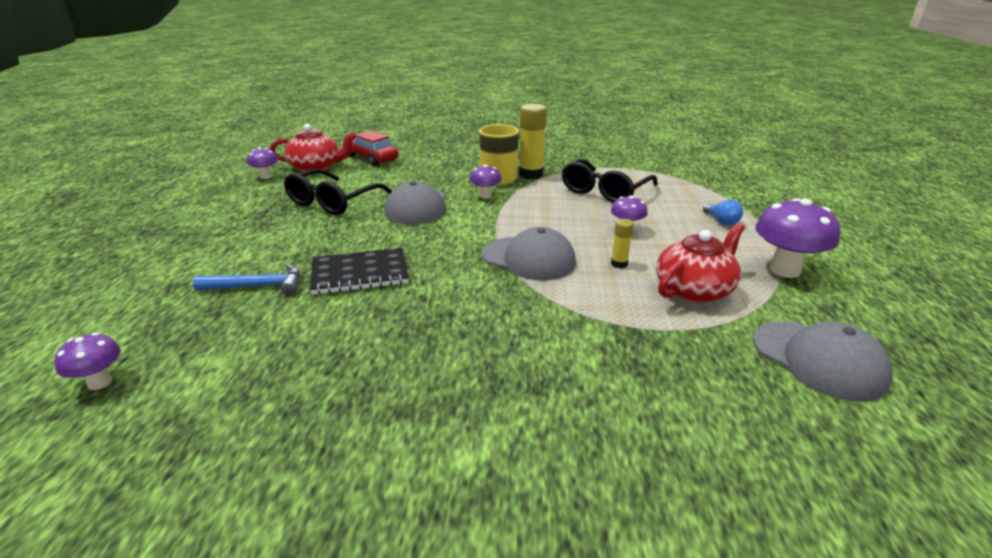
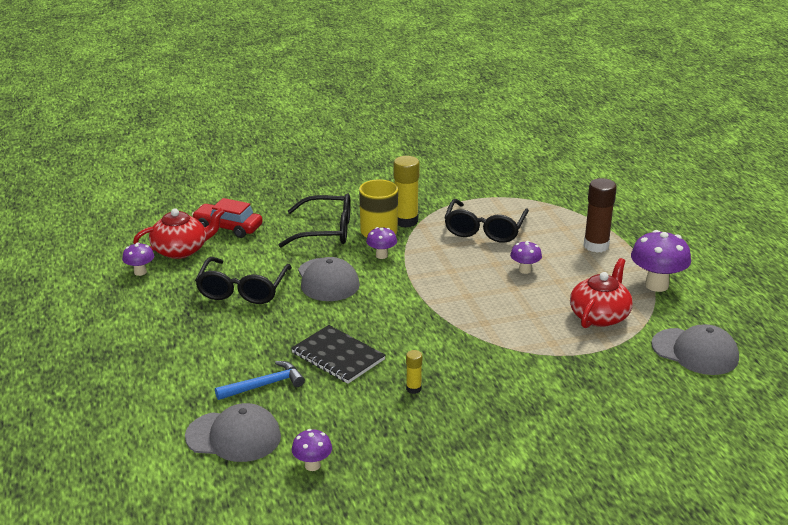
camera: 20 degrees left, 0 degrees up
purple mushroom [54,332,121,390] -> purple mushroom moved to [292,429,332,471]
black notebook [310,248,408,295] -> black notebook turned 75 degrees clockwise [291,325,386,384]
grey cap [482,227,576,281] -> grey cap moved to [185,403,281,462]
yellow glue stick [611,219,634,268] -> yellow glue stick moved to [406,350,422,394]
blue light bulb [703,199,743,225] -> brown glue stick [584,178,617,252]
none -> black glasses [279,193,351,247]

